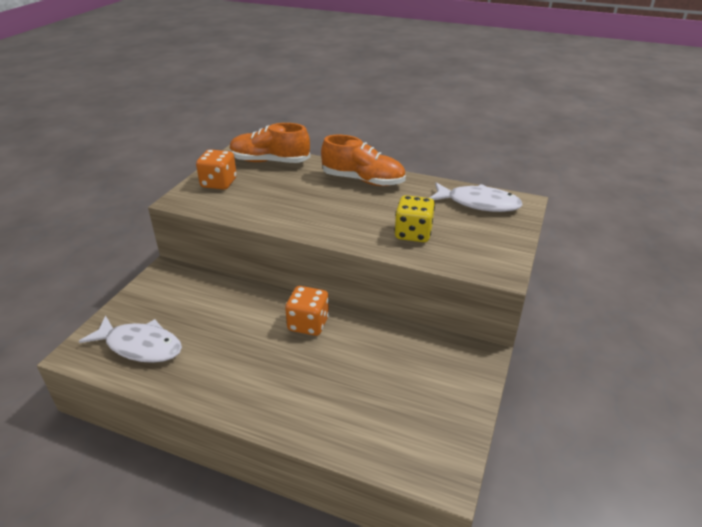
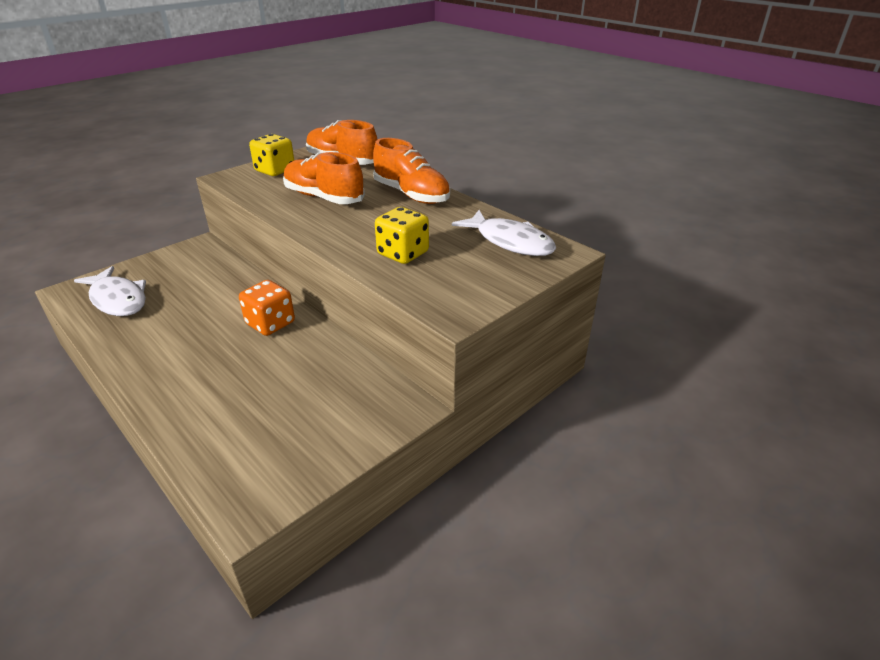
camera: 25 degrees right, 0 degrees up
orange dice [196,149,237,190] -> yellow dice [249,134,294,176]
none -> orange shoe [283,152,365,204]

